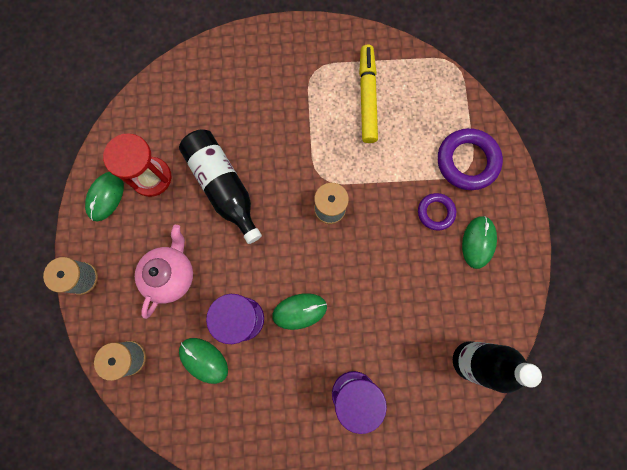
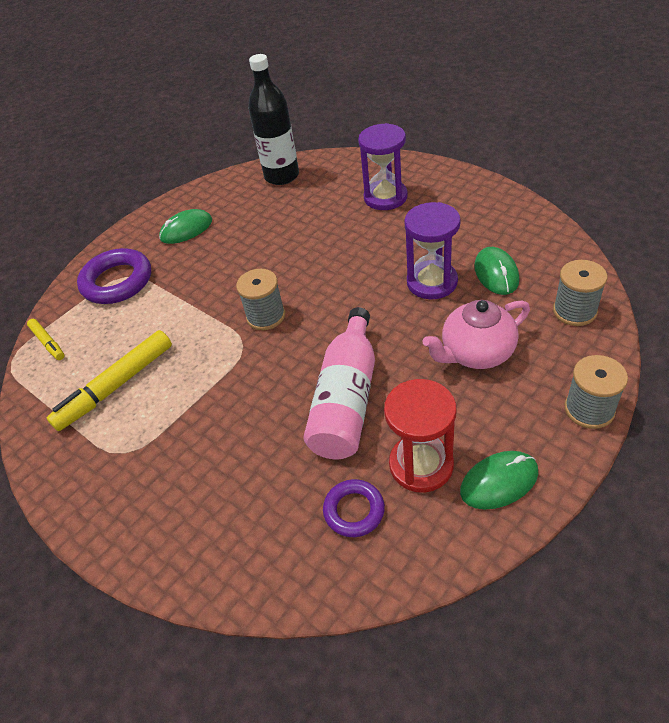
camera: 130 degrees left, 30 degrees down
black bottle [179,129,262,244] -> pink bottle [303,307,375,459]
green mouse [272,293,327,330] -> none
purple ring [418,193,456,231] -> purple ring moved to [323,479,385,537]
none -> yellow marker [27,319,65,360]

